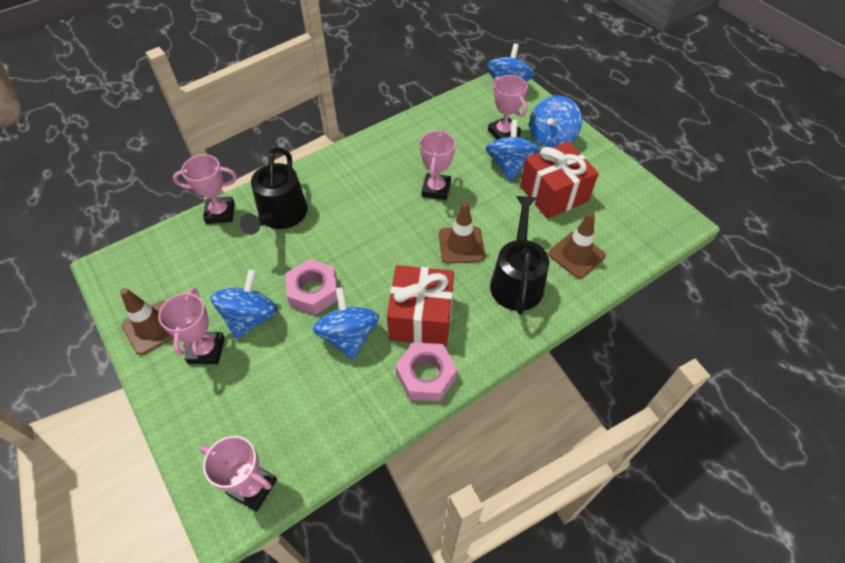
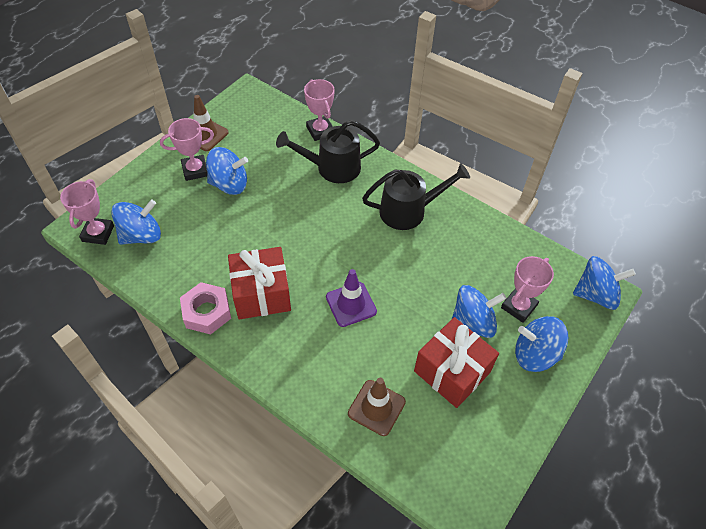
camera: 70 degrees right, 0 degrees up
pink nut [286,259,338,315] -> none
blue spinning top [313,287,379,360] -> blue spinning top moved to [111,200,161,245]
pink trophy [420,130,456,200] -> none
brown traffic cone [439,202,485,264] -> purple traffic cone [326,269,377,327]
black watering can [490,196,549,314] -> black watering can moved to [362,163,470,230]

